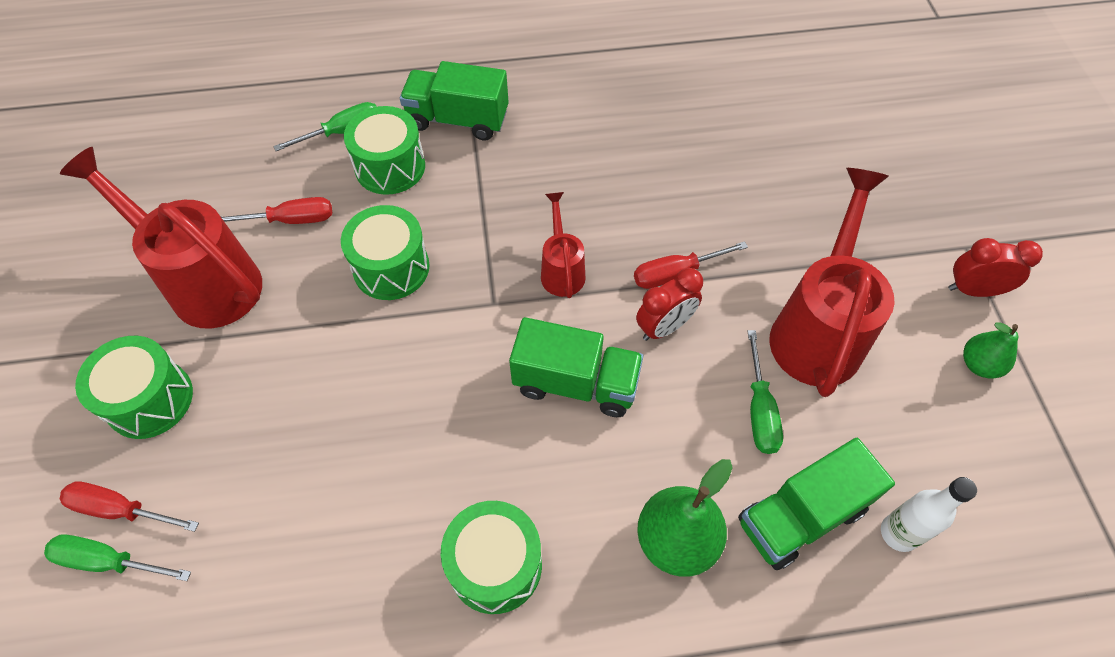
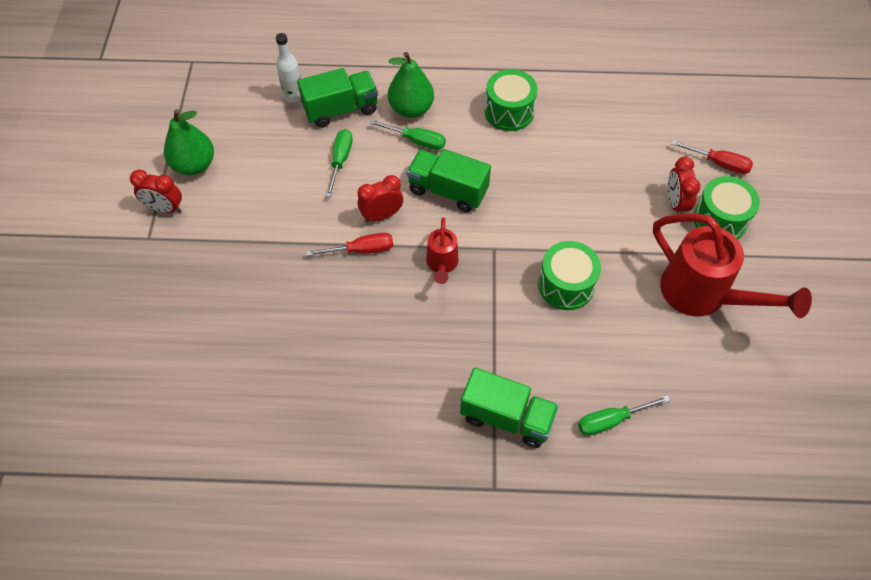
camera: 170 degrees left, 0 degrees up
green screwdriver [44,534,191,581] -> green screwdriver moved to [369,120,446,150]
red screwdriver [221,197,332,224] -> none
green drum [344,106,425,195] -> none
red watering can [769,168,895,397] -> none
green pear [963,322,1018,378] -> green pear [164,109,214,175], size x1.63
none -> red clock [667,157,700,214]

